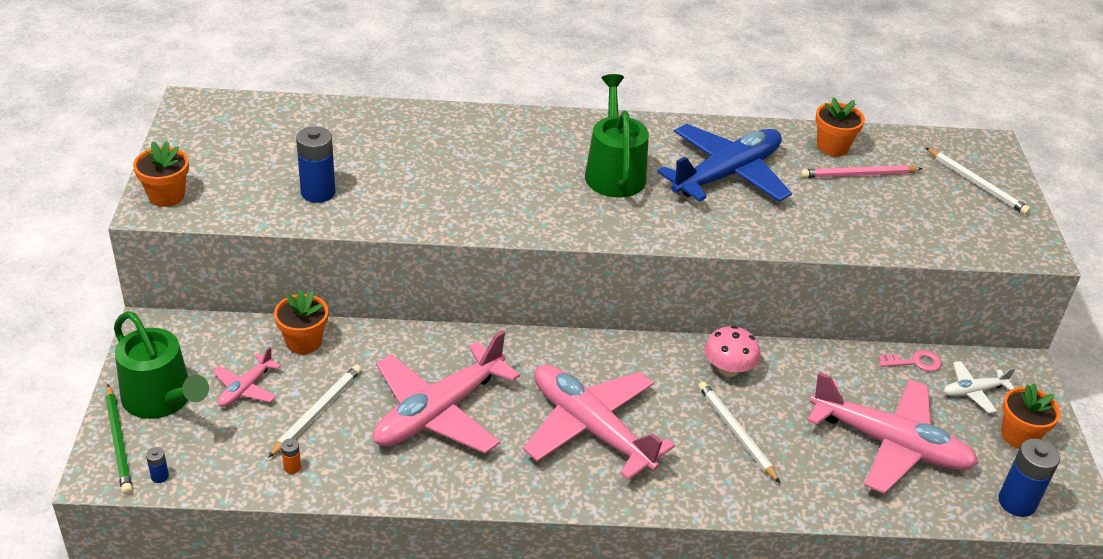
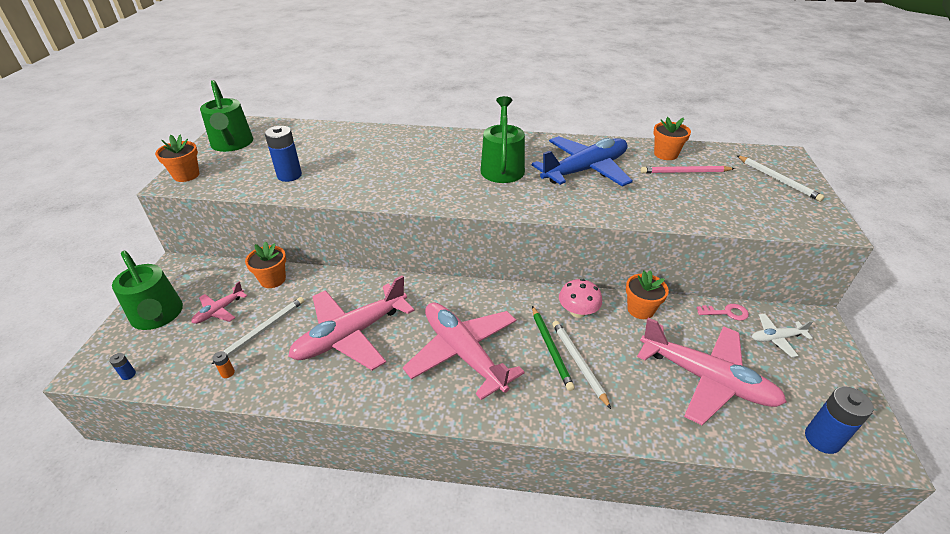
camera: 10 degrees right, 0 degrees up
green pencil [105,384,132,495] -> green pencil moved to [532,306,575,391]
orange flower pot [1001,383,1061,449] -> orange flower pot moved to [626,270,669,319]
none -> green watering can [200,80,253,152]

